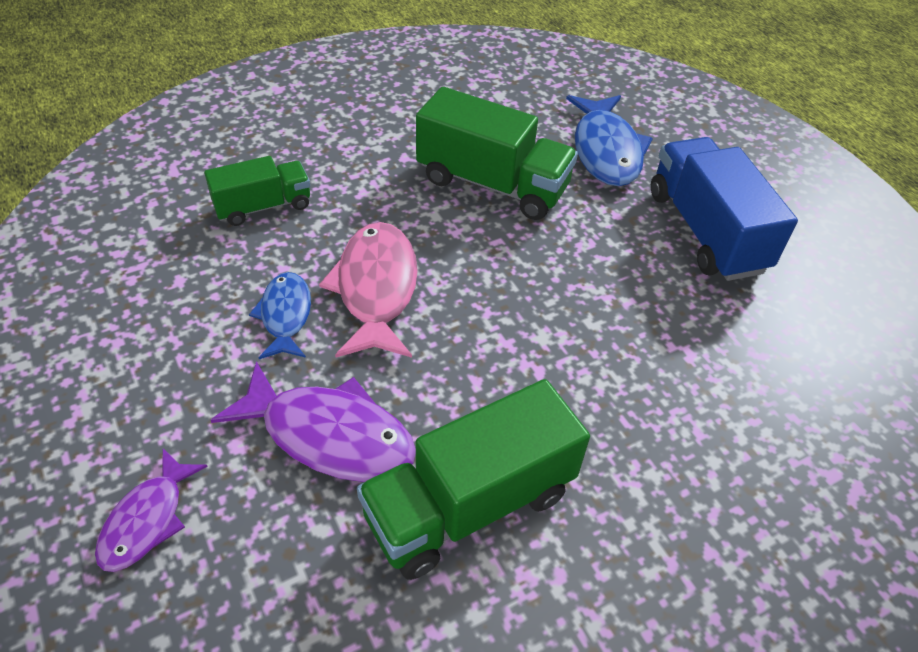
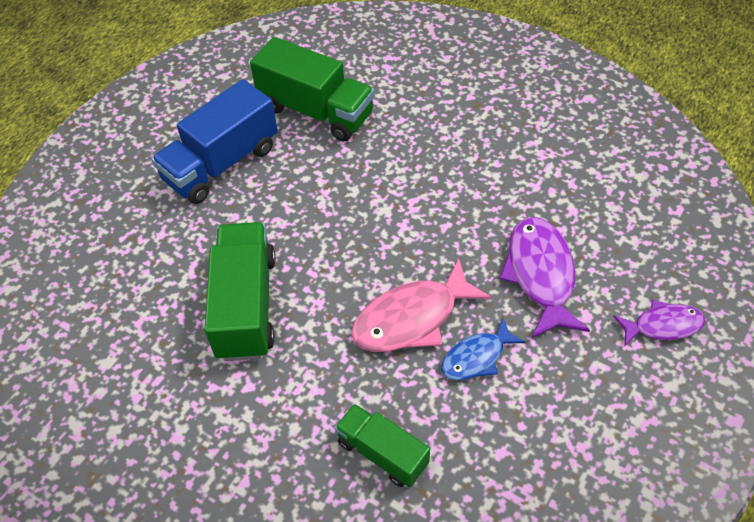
camera: 115 degrees left, 5 degrees up
green truck [357,379,590,580] -> green truck moved to [250,37,375,142]
blue fish [566,95,653,186] -> none

